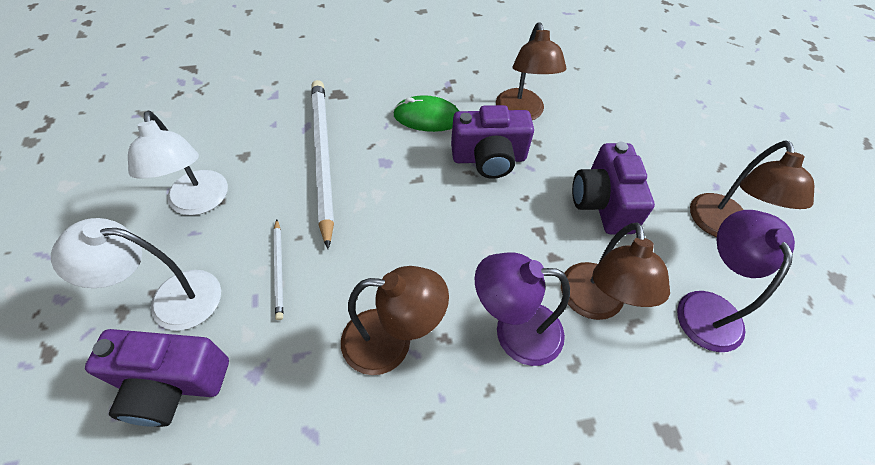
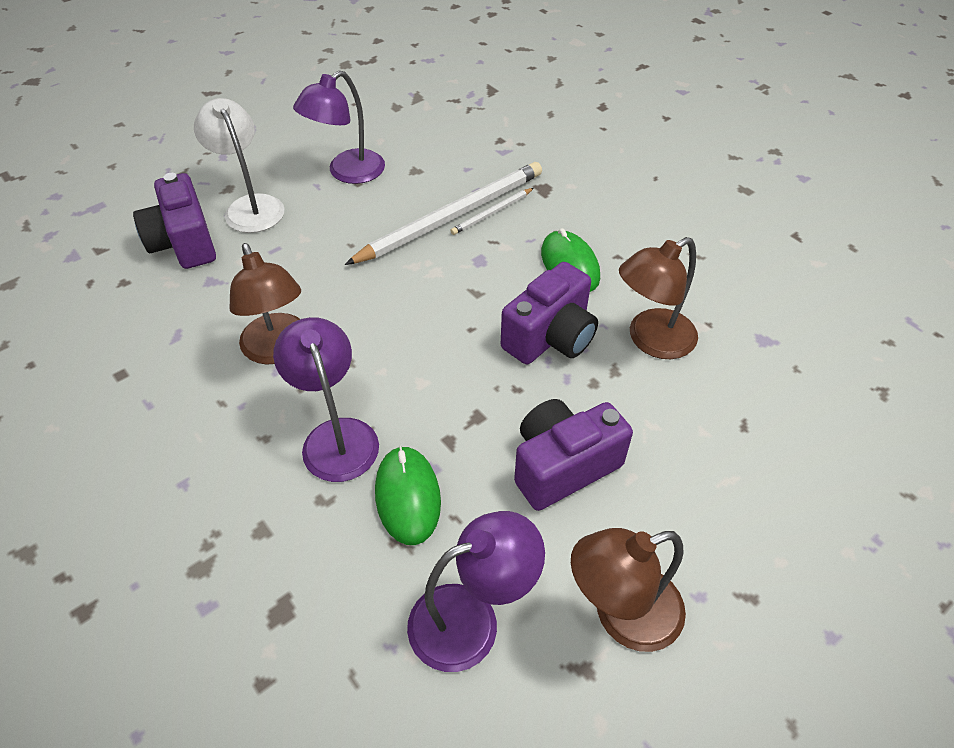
camera: 65 degrees right, 5 degrees down
white lamp [128,111,228,215] -> purple lamp [293,70,385,184]
white pencil [273,219,283,320] -> white pencil moved to [450,188,534,235]
purple camera [451,105,534,179] -> purple camera turned 105 degrees counterclockwise [501,262,598,364]
brown lamp [561,222,670,320] -> green mouse [375,446,441,545]

